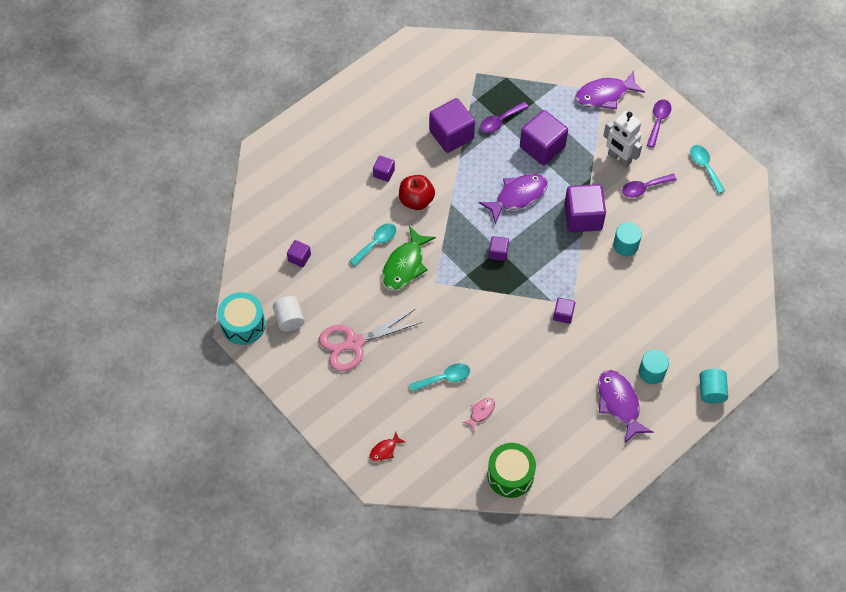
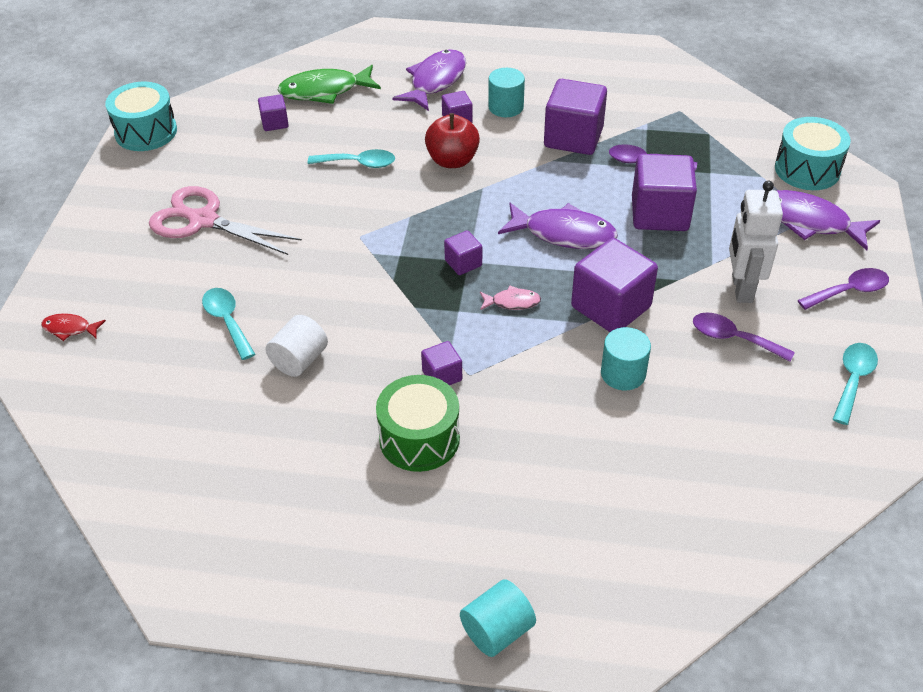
camera: 50 degrees right, 15 degrees down
white cylinder [273,296,304,331] -> white cylinder moved to [266,315,328,377]
green fish [382,226,436,290] -> green fish moved to [277,65,381,104]
turquoise spoon [409,363,470,392] -> turquoise spoon turned 150 degrees counterclockwise [202,288,255,360]
pink fish [463,398,495,432] -> pink fish moved to [480,286,541,310]
green drum [487,443,536,498] -> green drum moved to [376,375,460,472]
purple fish [598,370,653,443] -> purple fish moved to [392,49,466,111]
turquoise cylinder [639,350,669,384] -> turquoise cylinder moved to [488,68,525,117]
none -> turquoise drum [775,117,851,190]

